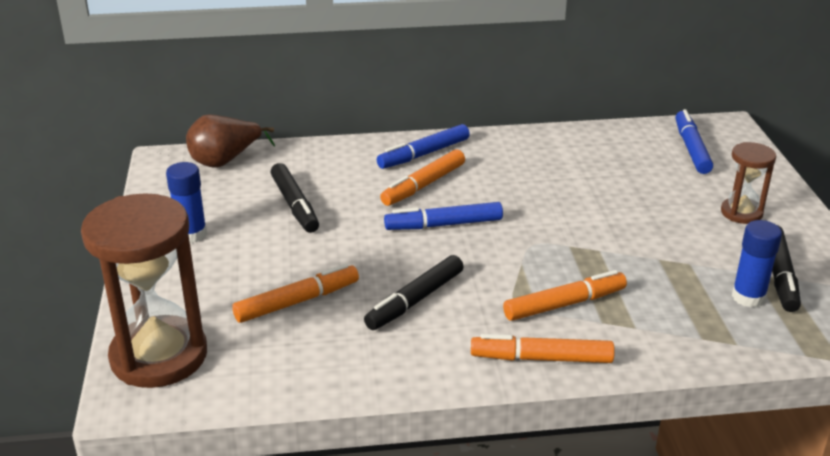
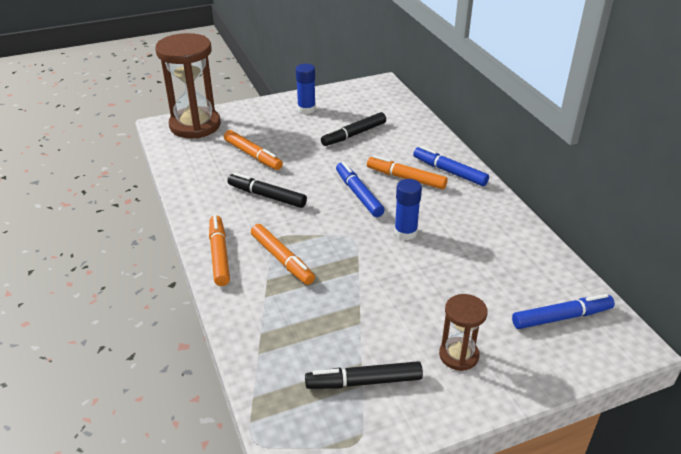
camera: 75 degrees right, 5 degrees up
brown pear [186,114,275,168] -> none
blue glue stick [732,220,782,308] -> blue glue stick moved to [394,179,422,240]

